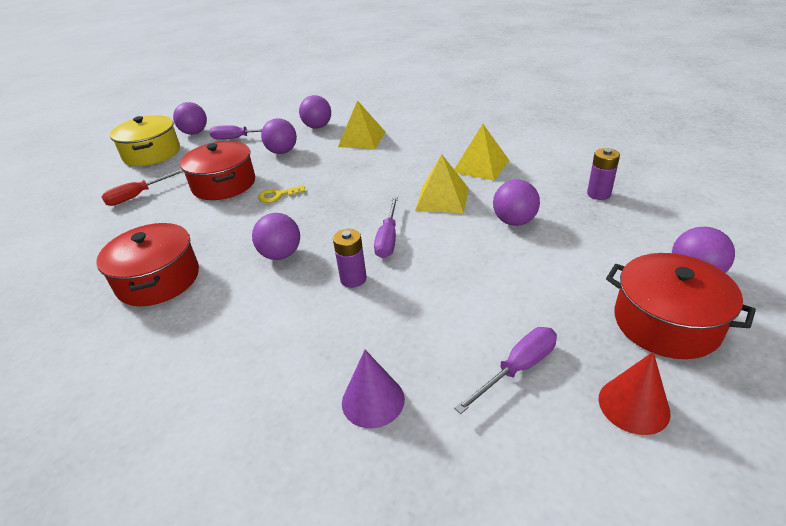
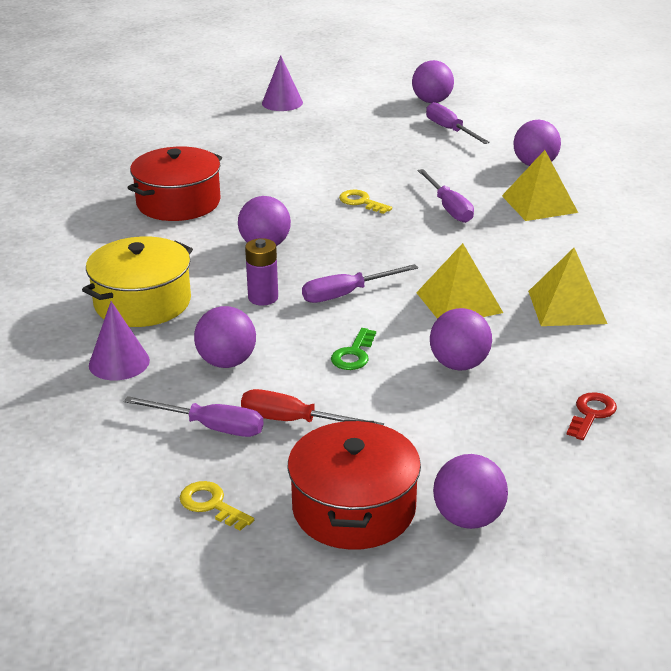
camera: 55 degrees right, 5 degrees down
red screwdriver [102,169,184,206] -> red screwdriver moved to [241,389,384,426]
yellow pot [110,116,180,166] -> yellow pot moved to [82,236,193,327]
red pot [180,141,255,200] -> none
purple ball [261,118,297,154] -> purple ball moved to [194,306,256,368]
purple battery [587,148,620,200] -> red key [566,392,617,440]
red cone [599,352,671,435] -> yellow key [180,481,254,531]
none -> purple cone [262,55,303,111]
none -> green key [331,328,376,370]
none -> purple screwdriver [418,169,474,223]

